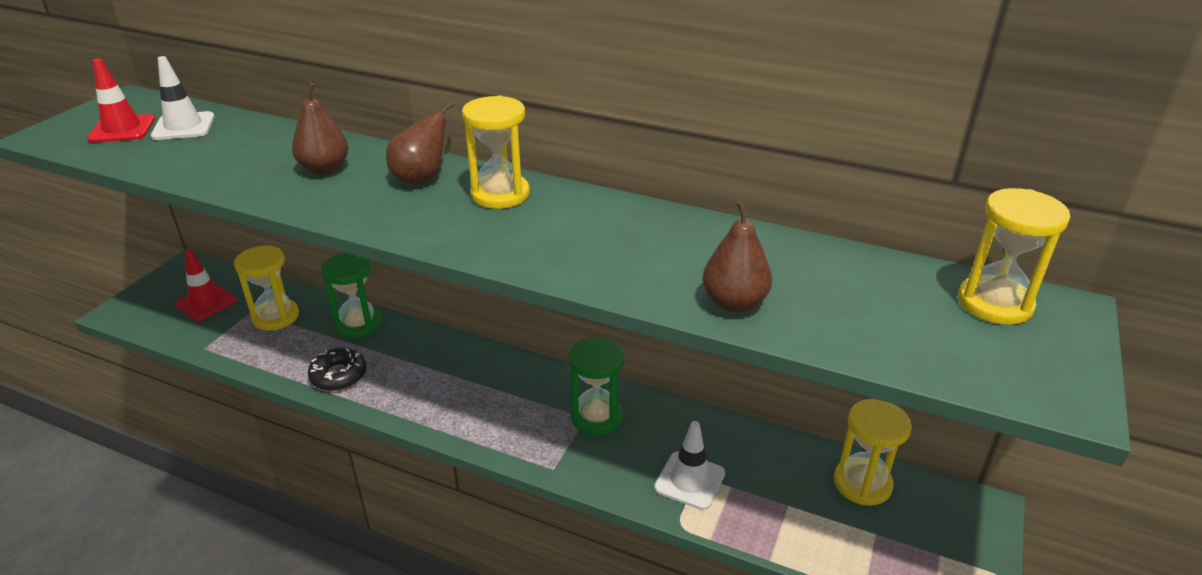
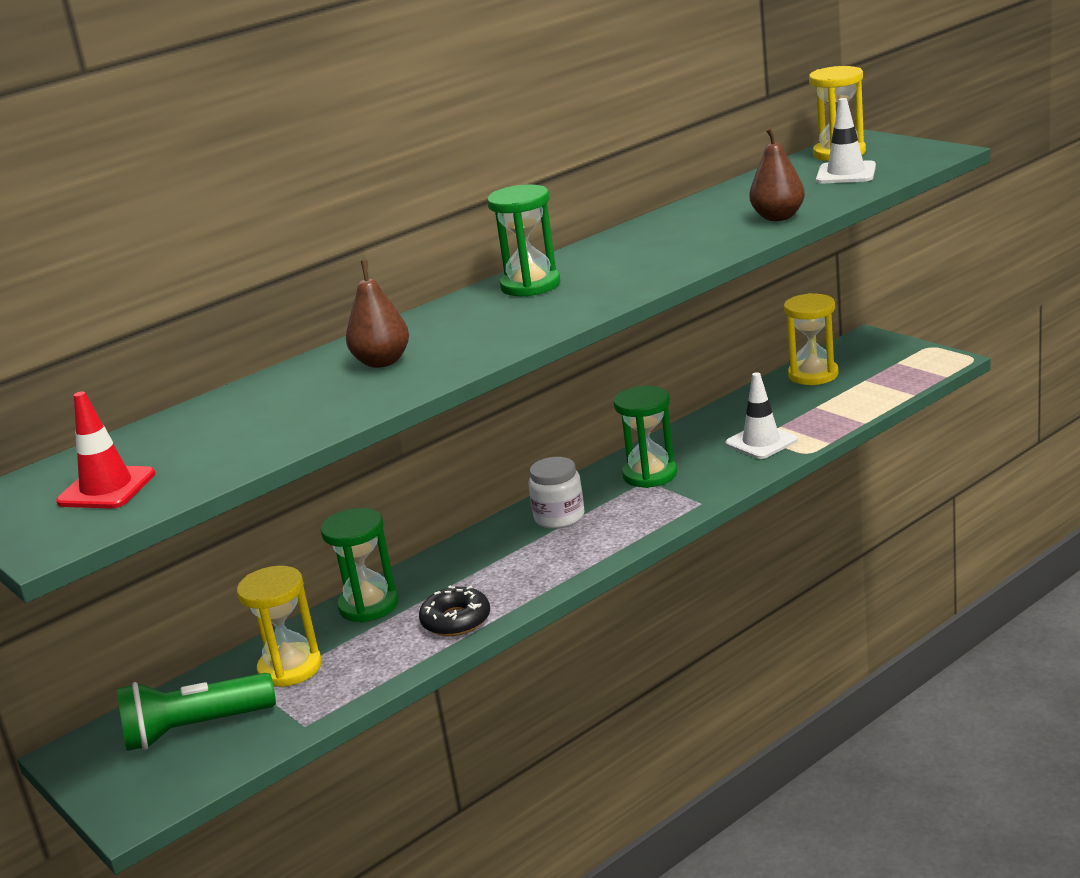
camera: 60 degrees left, 10 degrees down
white traffic cone [151,56,215,140] -> white traffic cone moved to [816,98,876,183]
red traffic cone [175,249,237,321] -> green flashlight [117,673,276,751]
brown pear [386,101,454,185] -> none
yellow hourglass [462,96,530,209] -> green hourglass [487,184,561,297]
none -> white jar [529,457,584,529]

